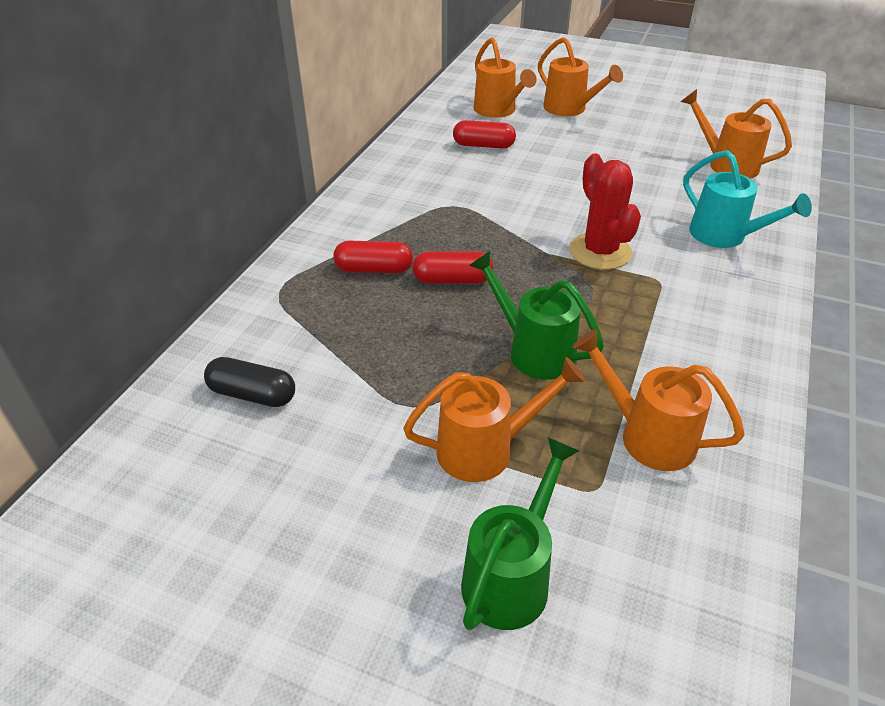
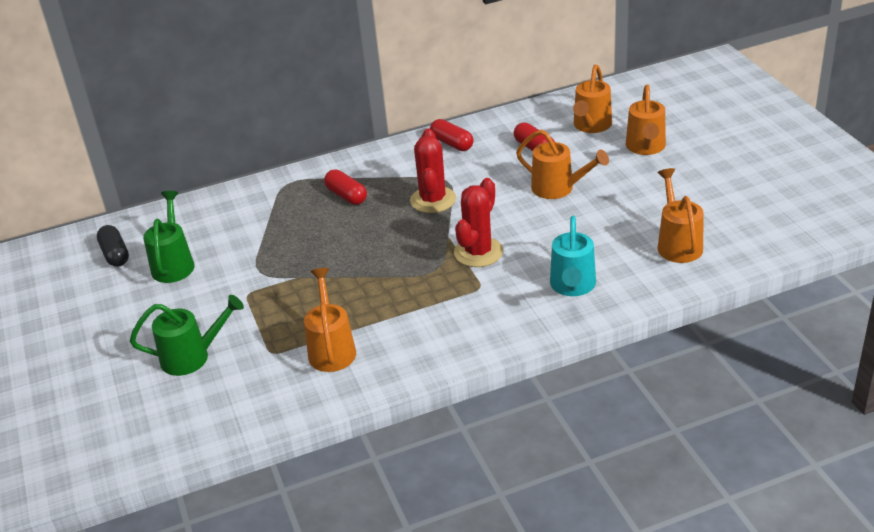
camera: 50 degrees right, 5 degrees down
black capsule [204,357,295,407] -> black capsule moved to [97,225,129,267]
orange watering can [403,357,586,482] -> orange watering can moved to [516,129,609,199]
red capsule [412,251,493,284] -> red capsule moved to [430,119,473,151]
green watering can [469,251,604,380] -> green watering can moved to [143,191,195,283]
none -> red cactus [410,129,456,213]

